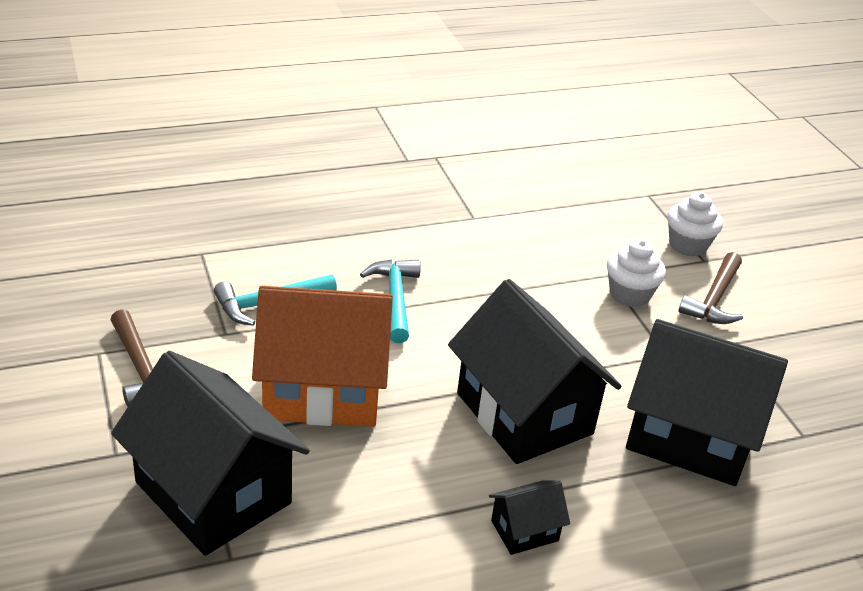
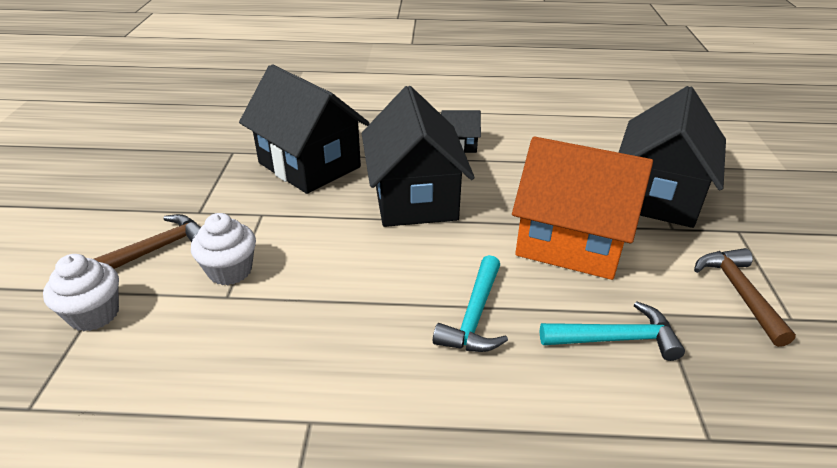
camera: 155 degrees left, 0 degrees up
black house [111,351,310,556] -> black house turned 45 degrees clockwise [618,86,726,228]

